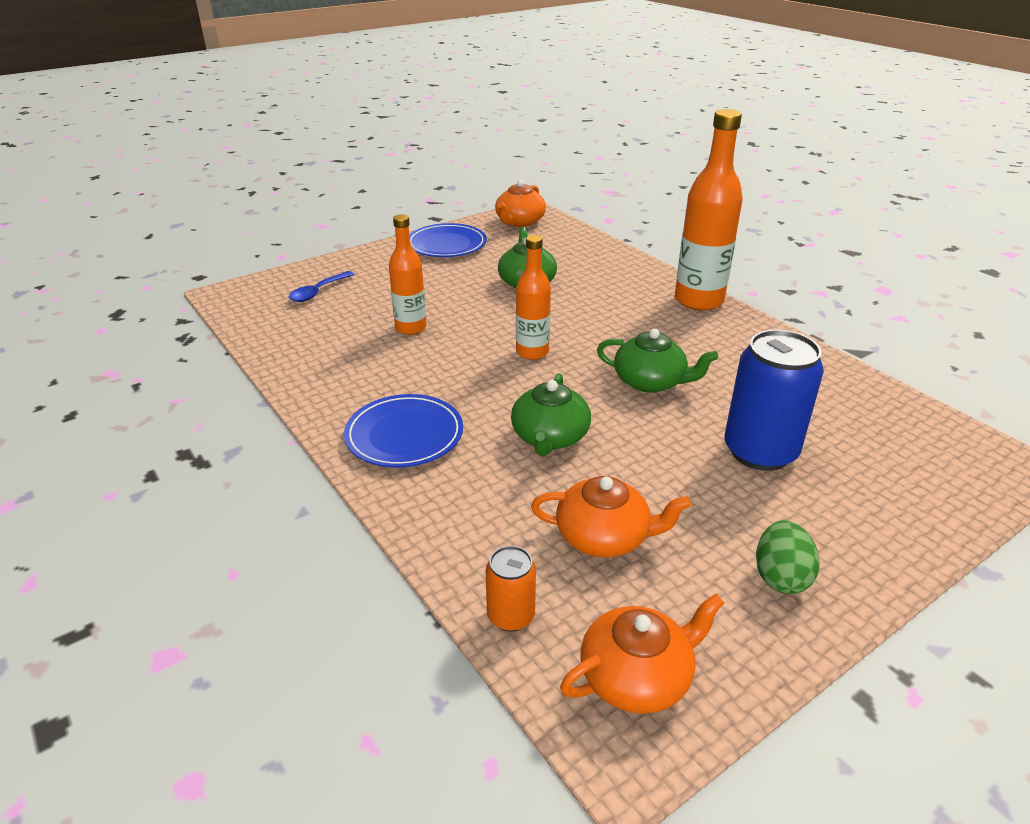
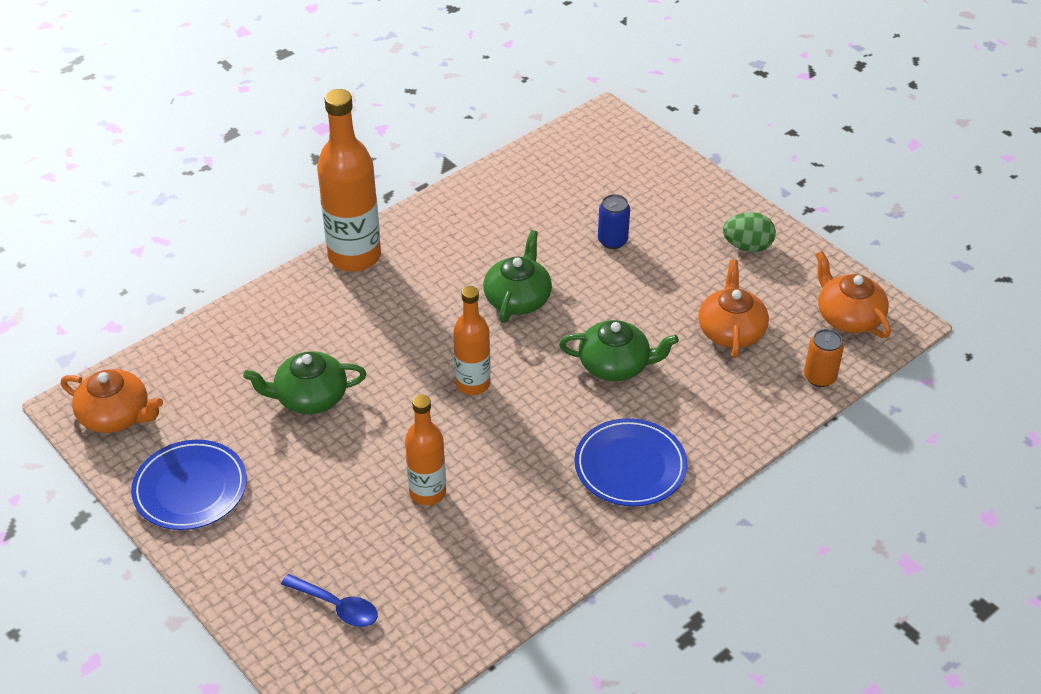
camera: 95 degrees left, 10 degrees up
blue can [724,330,824,471] -> blue can [598,194,630,249], size x0.51

